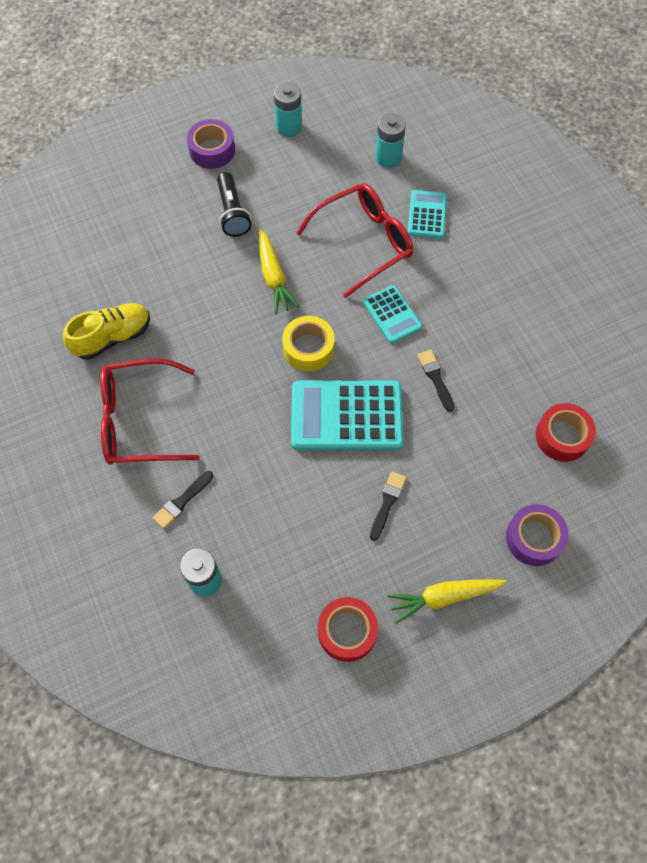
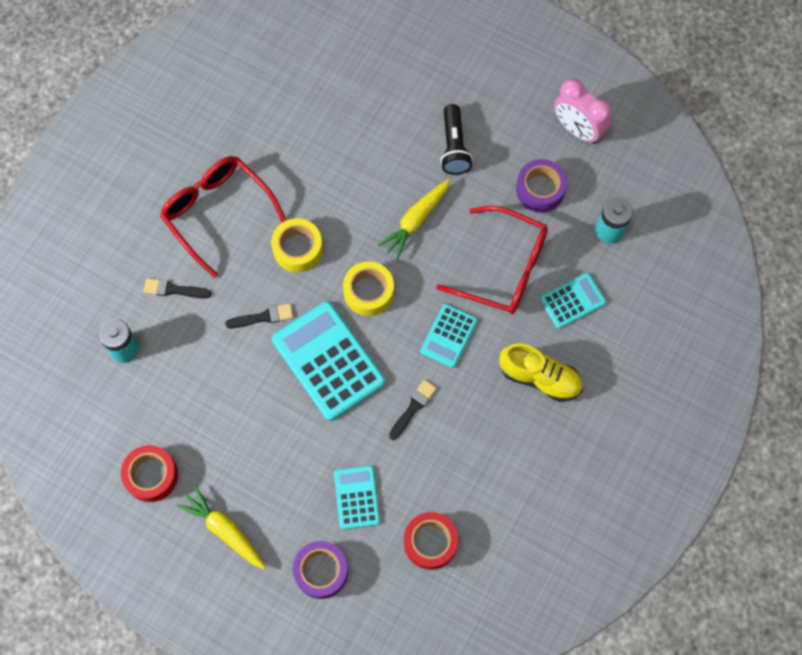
camera: 55 degrees right, 5 degrees up
yellow shoe [63,303,150,360] -> yellow shoe moved to [499,344,583,402]
purple tape [187,119,235,169] -> purple tape moved to [516,159,567,213]
black flashlight [217,172,251,237] -> black flashlight turned 45 degrees counterclockwise [440,104,473,175]
turquoise battery [274,82,302,137] -> pink clock [554,78,612,144]
black brush [370,471,407,541] -> black brush moved to [225,304,293,328]
none -> yellow tape [271,218,323,272]
none -> turquoise calculator [334,465,380,530]

